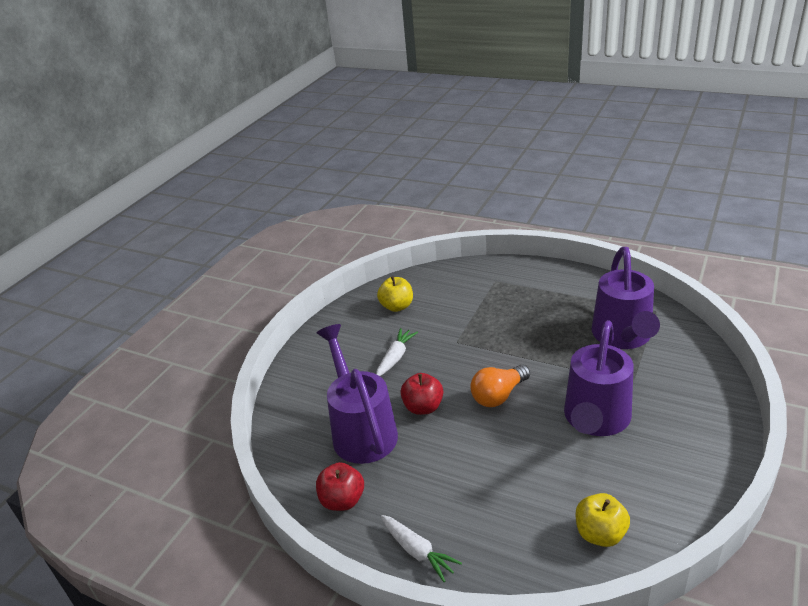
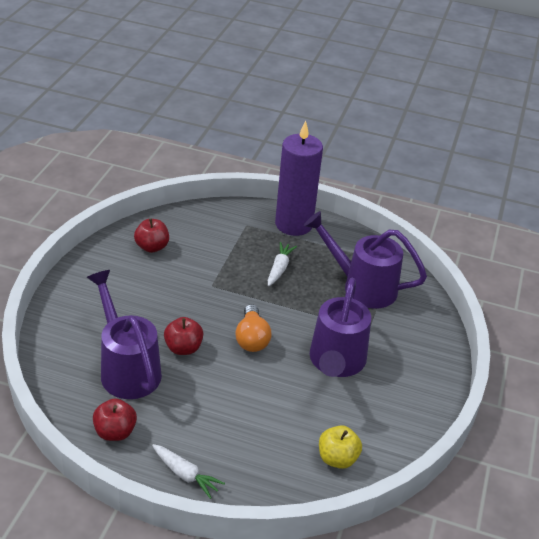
camera: 15 degrees left, 5 degrees up
white carrot [376,328,418,376] -> white carrot moved to [268,242,297,286]
yellow apple [377,276,413,312] -> red apple [134,219,169,253]
orange light bulb [470,365,530,407] -> orange light bulb turned 45 degrees counterclockwise [235,304,272,352]
purple watering can [592,247,660,349] -> purple watering can turned 120 degrees clockwise [304,211,427,309]
none -> purple candle [275,121,323,236]

